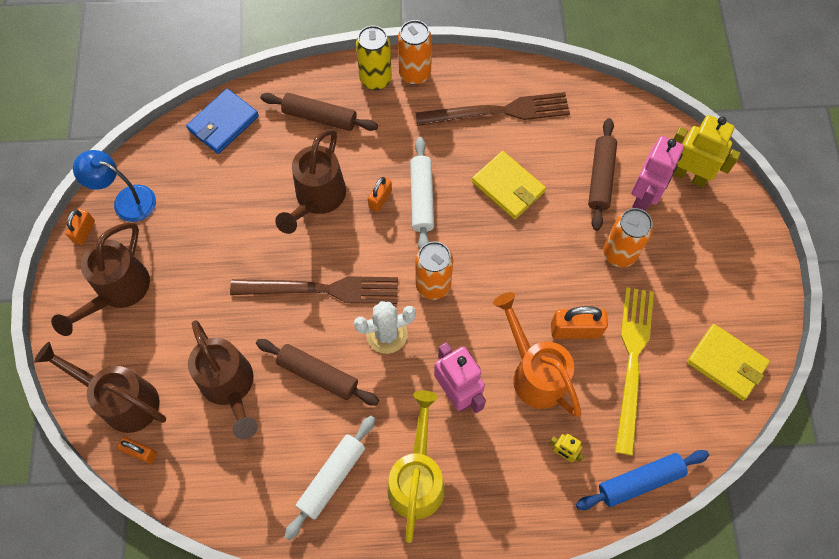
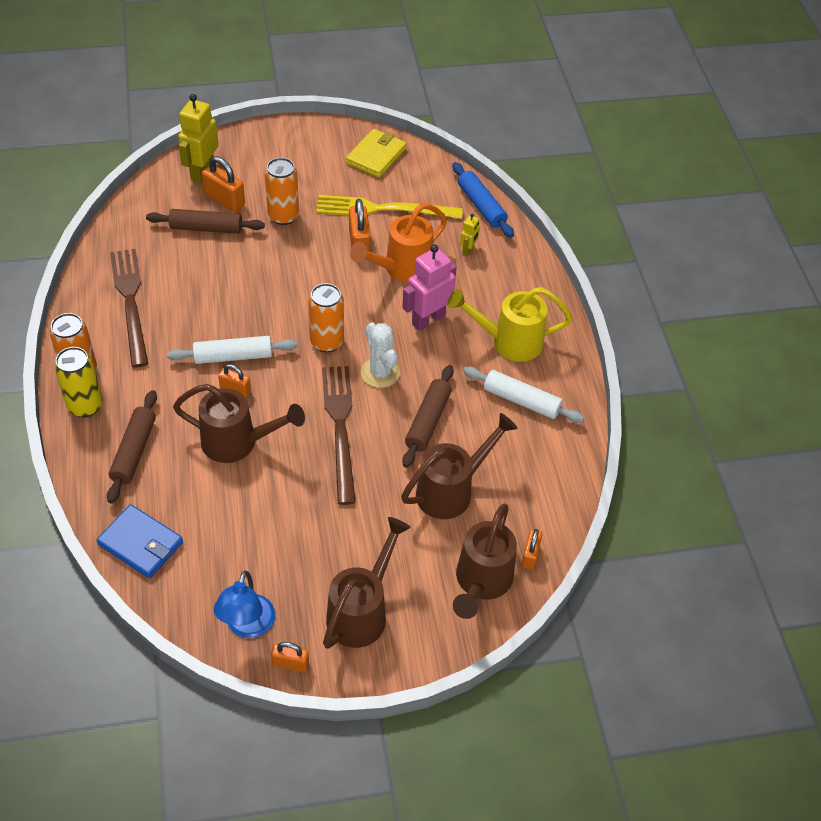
camera: 100 degrees left, 15 degrees down
brown watering can [51,222,150,336] -> brown watering can turned 75 degrees counterclockwise [323,517,411,649]
yellow wallet [472,151,546,219] -> none
pink robot [631,136,684,211] -> orange padlock [202,156,245,212]

